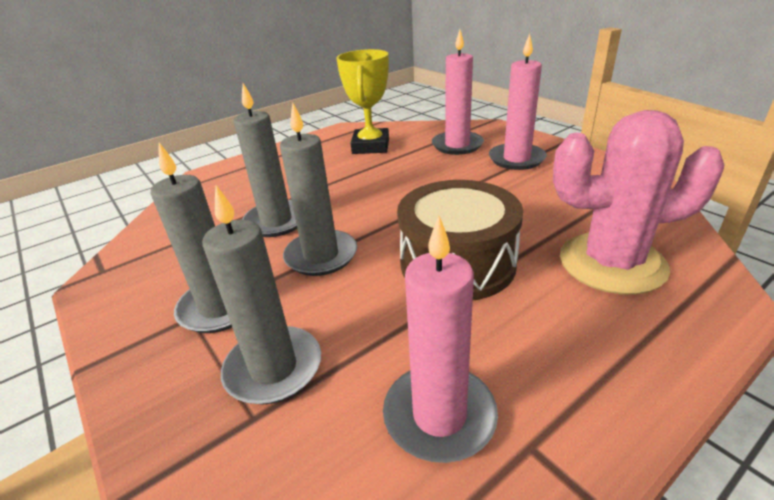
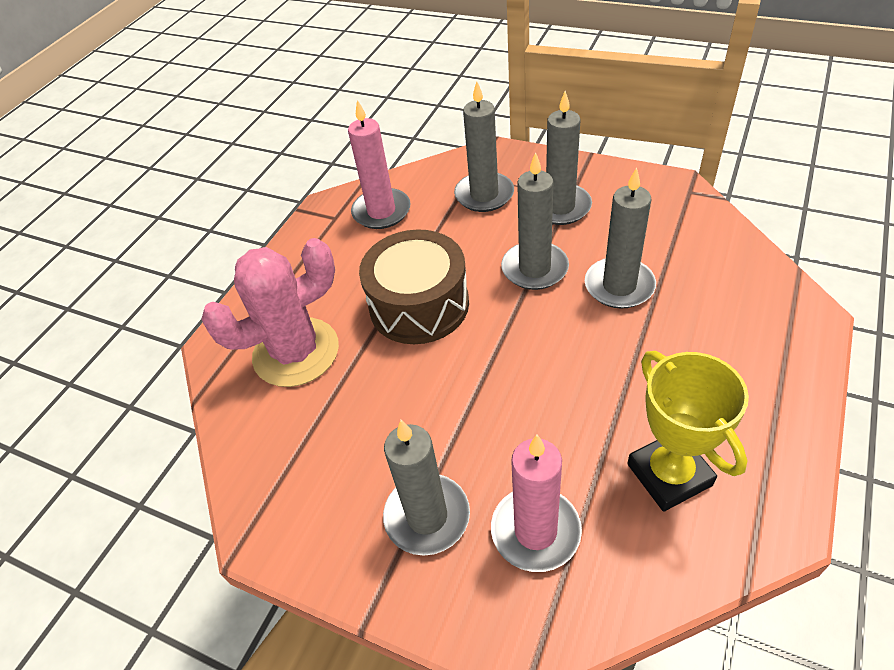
camera: 155 degrees right, 15 degrees up
pink candle [489,34,547,170] -> grey candle [383,420,470,556]

